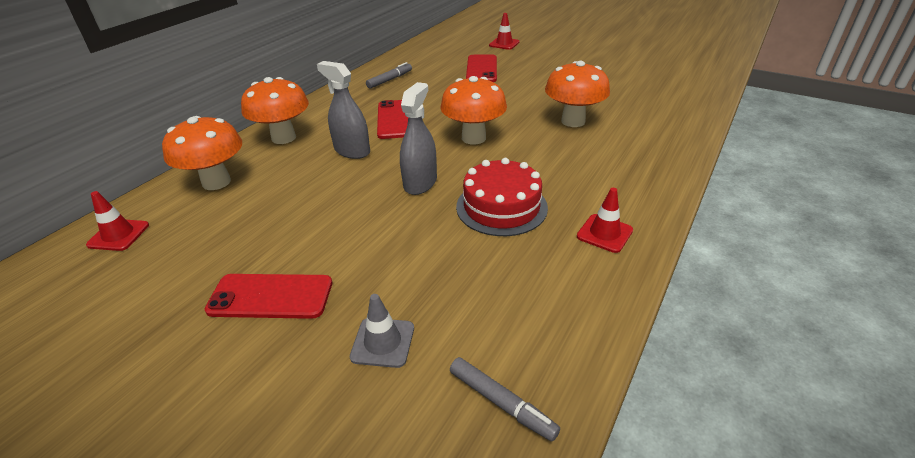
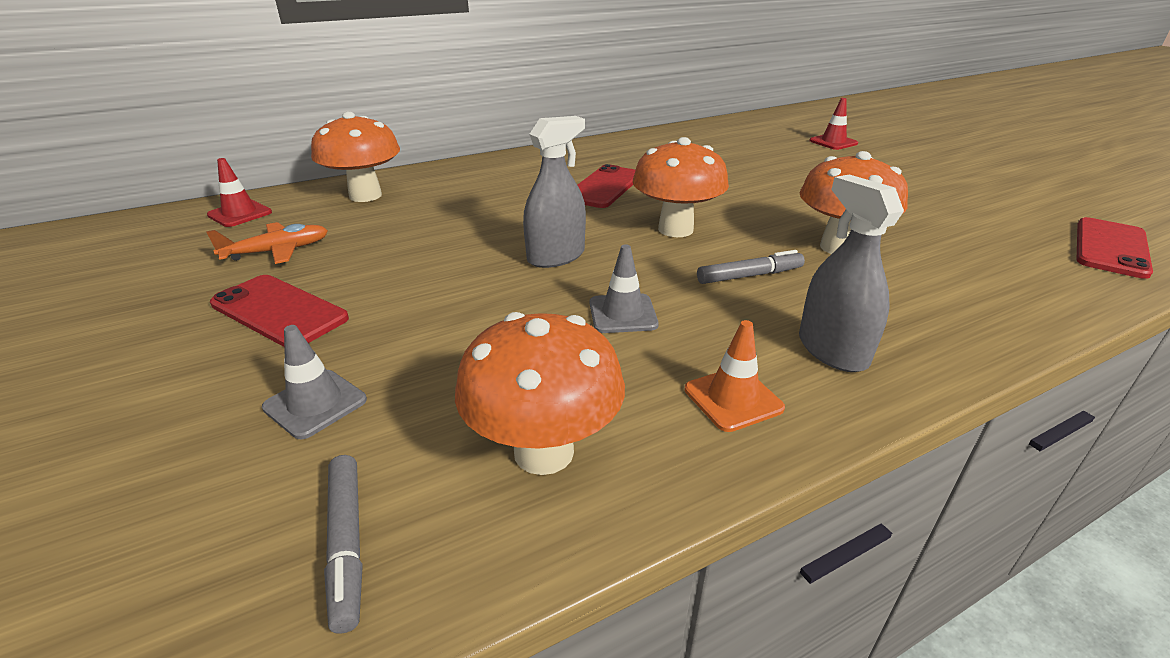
camera: 30 degrees right, 5 degrees down
orange mushroom [241,77,309,144] -> orange mushroom moved to [455,312,625,475]
grey spray bottle [317,61,370,159] -> grey spray bottle moved to [799,174,904,372]
grey marker [366,62,412,89] -> grey marker moved to [697,250,805,284]
red cake [456,158,548,236] -> grey traffic cone [590,245,659,333]
red phone [466,55,497,82] -> red phone moved to [1077,217,1153,279]
red traffic cone [577,188,633,253] -> orange traffic cone [685,320,785,432]
none -> orange plane [206,222,328,264]

